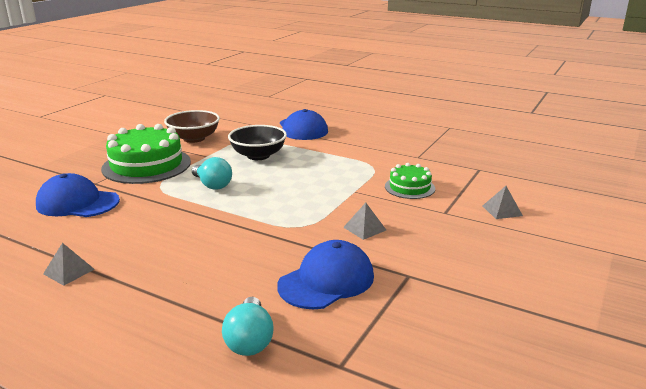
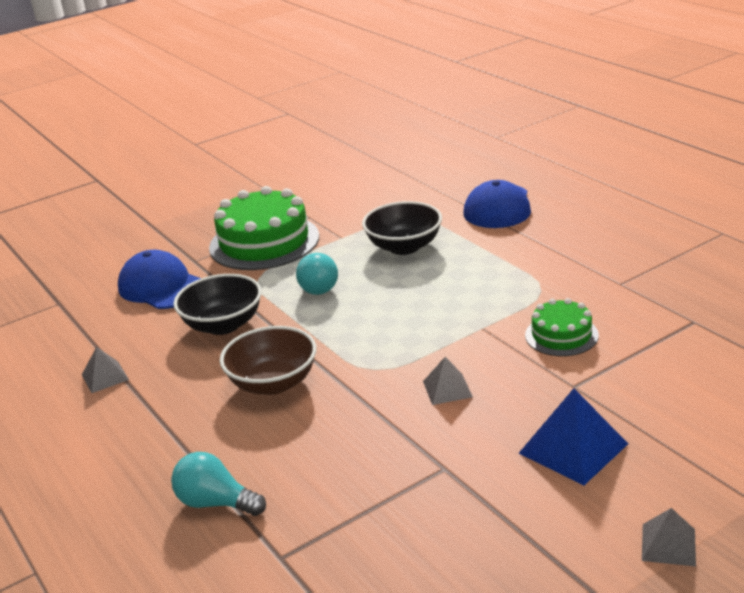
camera: 30 degrees right, 5 degrees up
brown bowl [164,110,220,143] -> brown bowl moved to [220,326,316,395]
turquoise light bulb [222,297,274,356] -> turquoise light bulb turned 90 degrees clockwise [171,452,266,516]
blue cap [277,240,374,309] -> none
grey pyramid [483,186,523,219] -> grey pyramid moved to [642,508,696,566]
none -> black bowl [173,274,262,335]
none -> blue pyramid [519,388,628,485]

